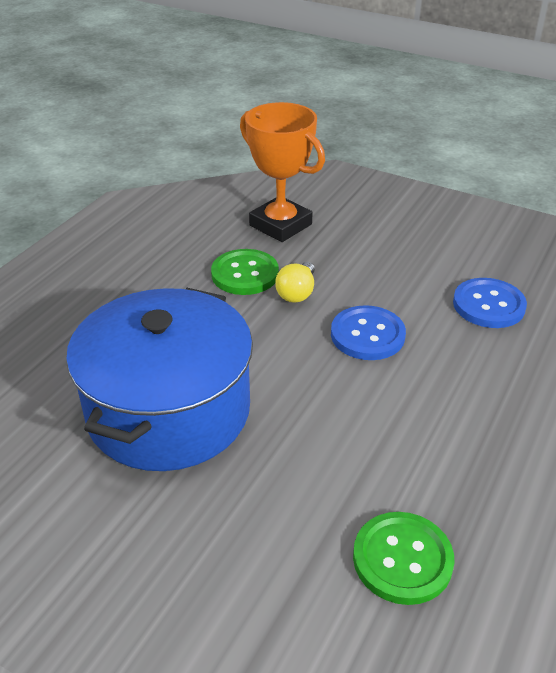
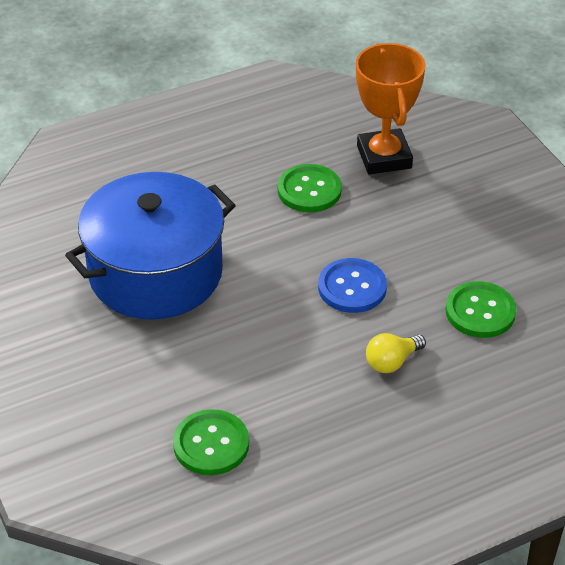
camera: 35 degrees right, 5 degrees up
yellow light bulb [275,262,315,303] -> yellow light bulb moved to [366,333,426,373]
blue button [453,278,527,328] -> green button [446,281,516,338]

